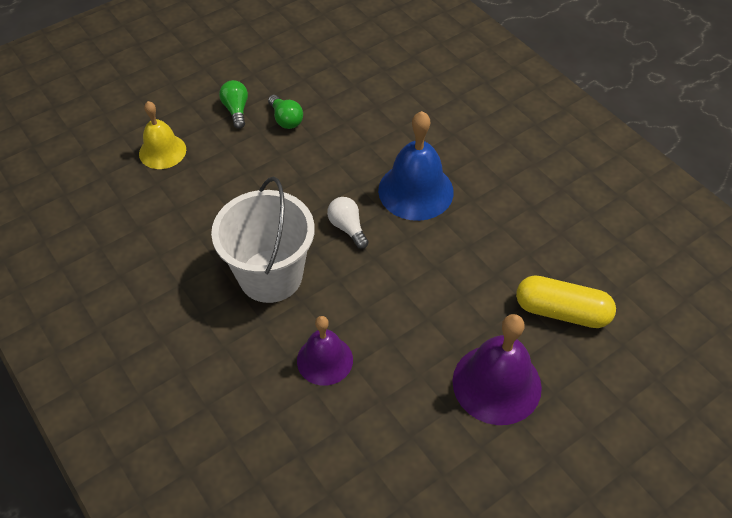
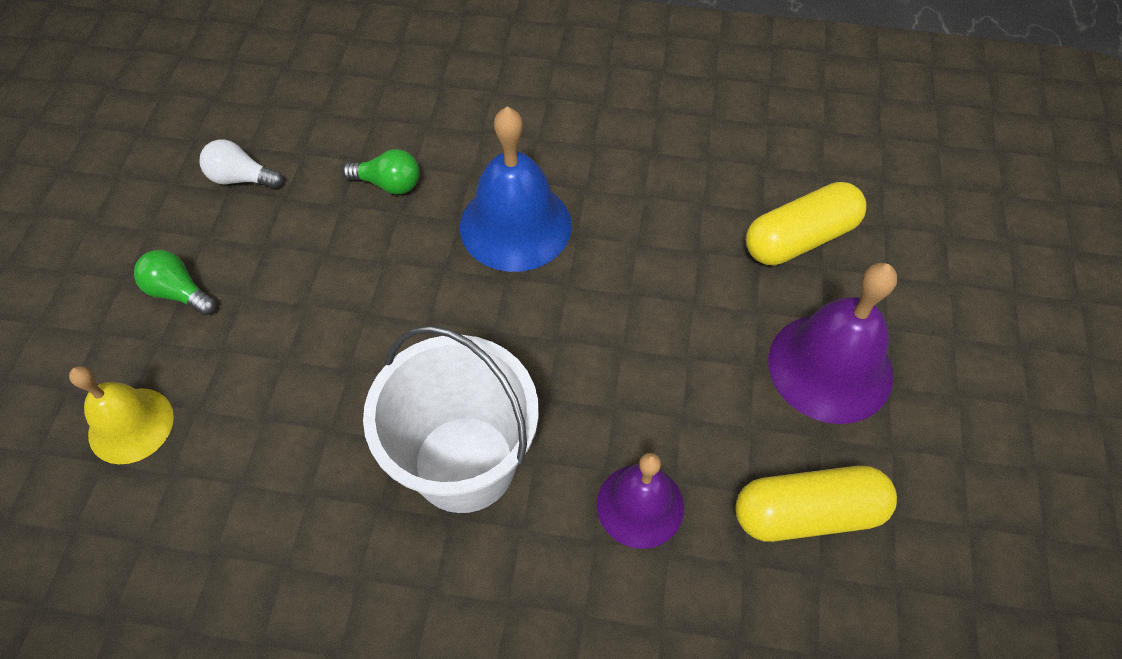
camera: 45 degrees left, 5 degrees up
green light bulb [268,95,303,129] -> green light bulb moved to [342,149,420,194]
white light bulb [327,197,369,249] -> white light bulb moved to [200,140,283,189]
none -> yellow capsule [735,466,897,542]

